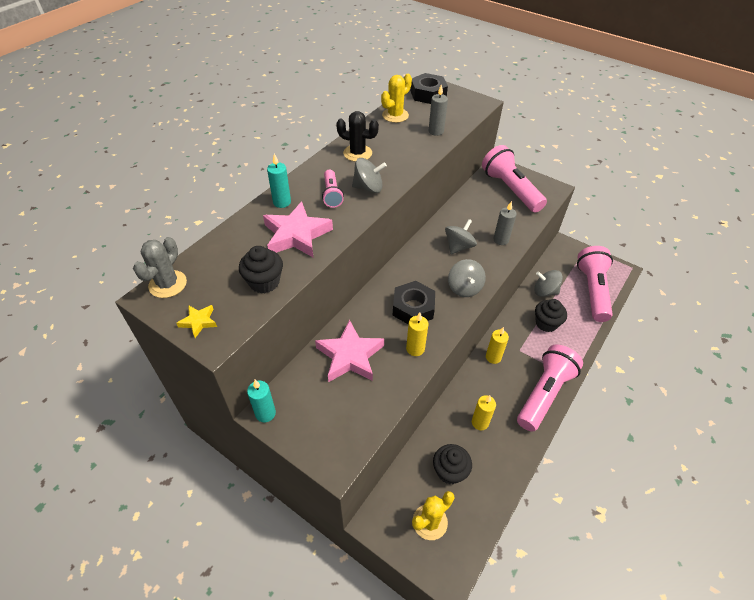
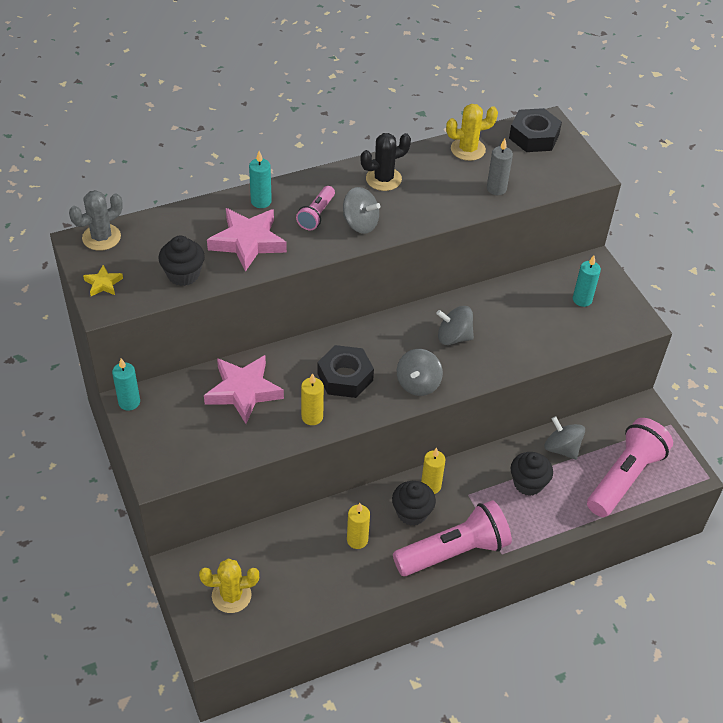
camera: 30 degrees right, 0 degrees up
black cactus [336,111,379,162] -> black cactus turned 75 degrees counterclockwise [361,133,411,191]
black cupcake [433,444,472,484] -> black cupcake moved to [392,481,436,526]
grey spinning top [445,219,477,254] -> grey spinning top turned 150 degrees counterclockwise [436,306,474,345]
pink flashlight [482,145,547,213] -> turquoise candle [573,255,601,307]
grey candle [493,201,516,245] -> none

